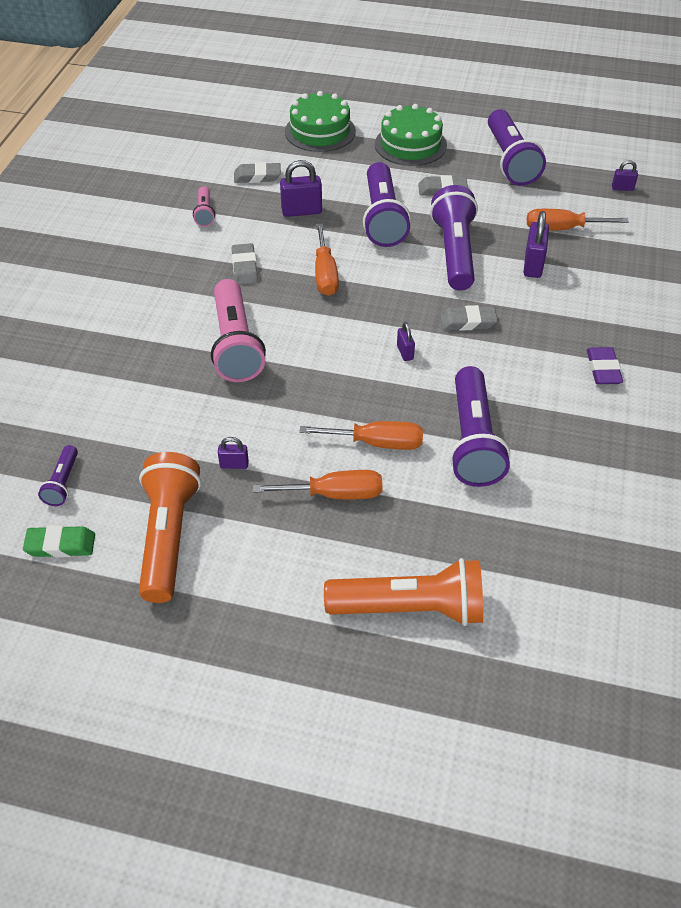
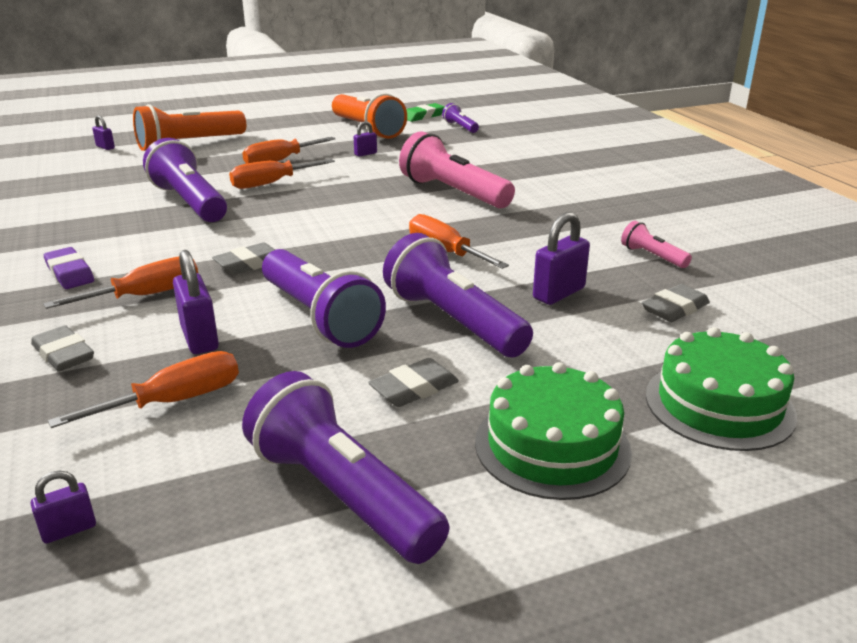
camera: 145 degrees right, 20 degrees down
grey eraser [232,243,258,285] -> grey eraser moved to [31,325,94,372]
purple padlock [397,322,415,361] -> purple padlock moved to [92,115,115,150]
none -> orange screwdriver [43,256,198,309]

